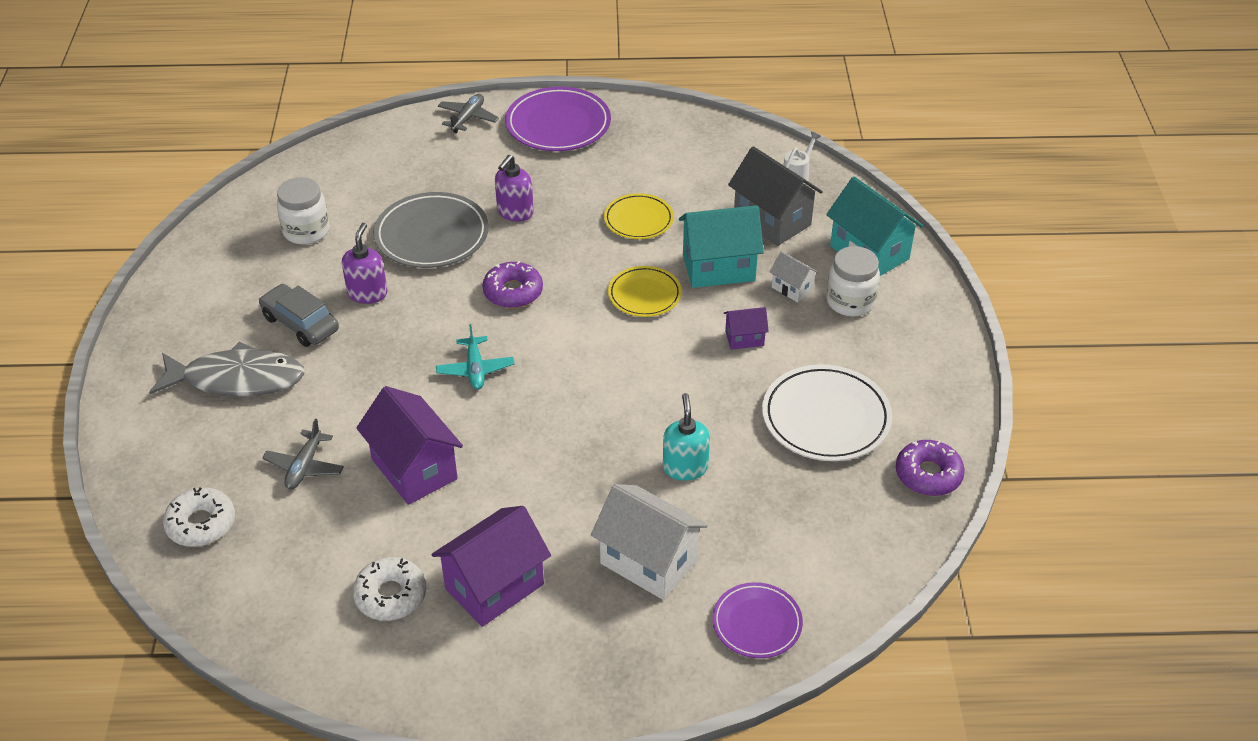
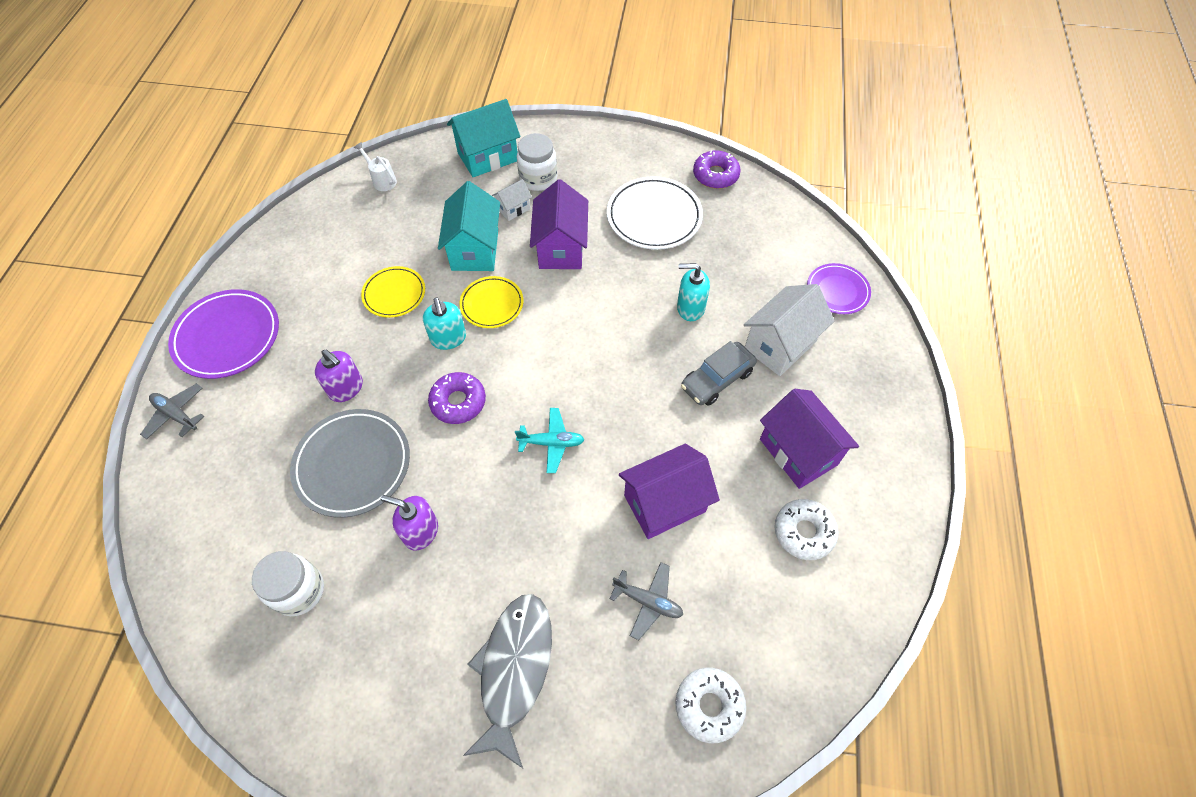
camera: 80 degrees left, 15 degrees up
grey car [259,284,339,347] -> grey car moved to [681,341,757,406]
purple house [724,307,769,350] -> purple house [530,179,588,269], size x1.97
grey house [728,146,823,246] -> none
none -> turquoise soap dispenser [423,298,466,350]

